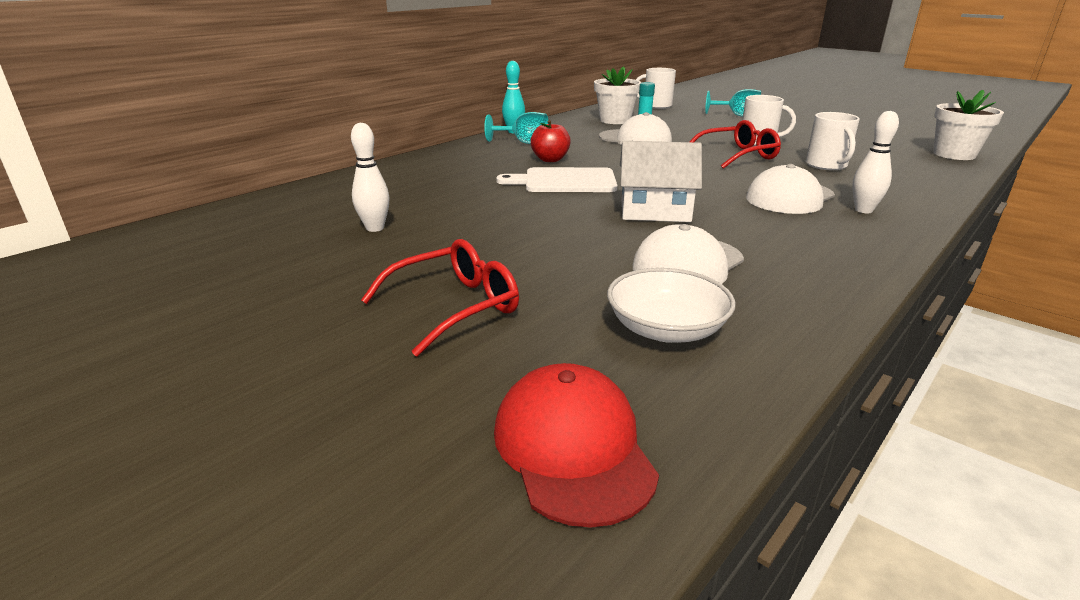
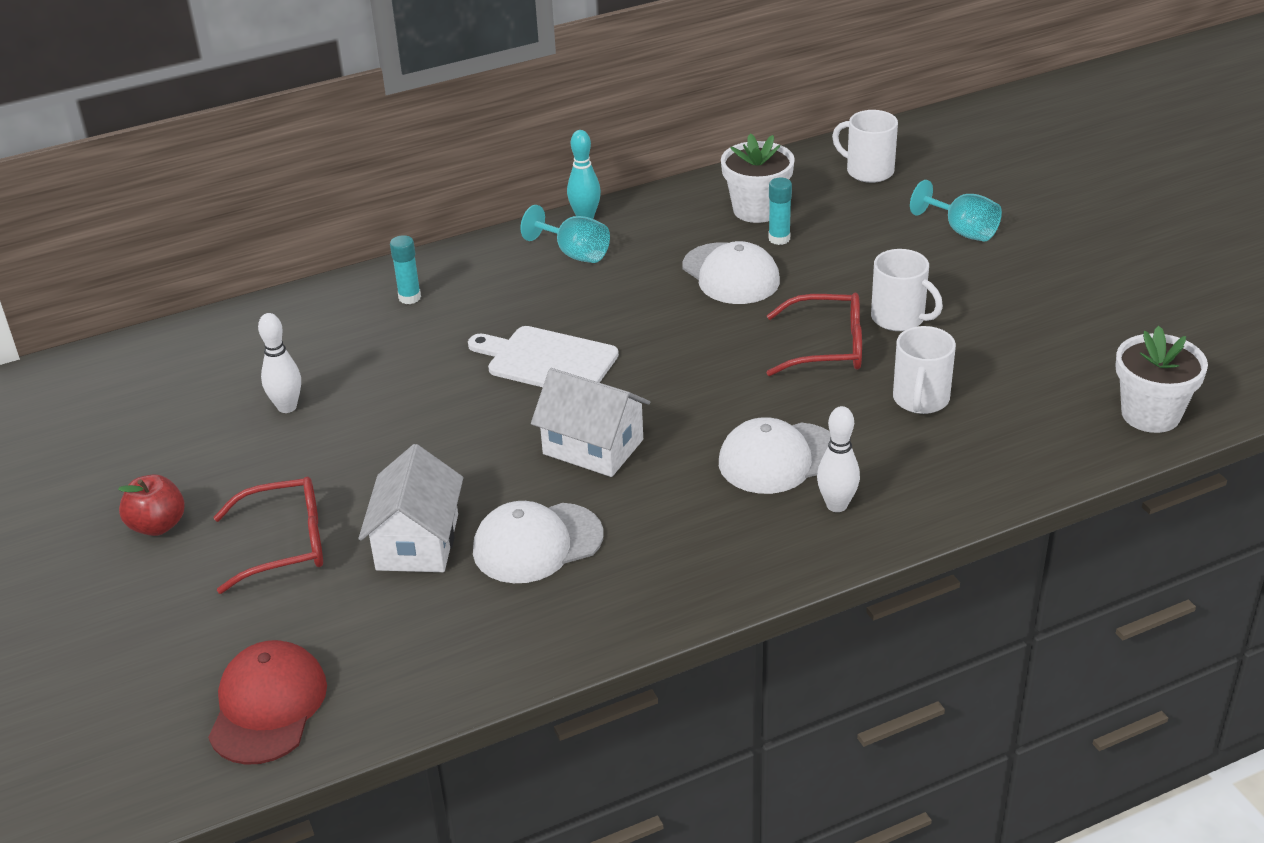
camera: 25 degrees right, 10 degrees up
red apple [530,120,571,162] -> red apple moved to [118,474,185,536]
white bowl [607,268,735,343] -> none
none -> white house [358,444,463,572]
none -> turquoise glue stick [390,235,421,304]

